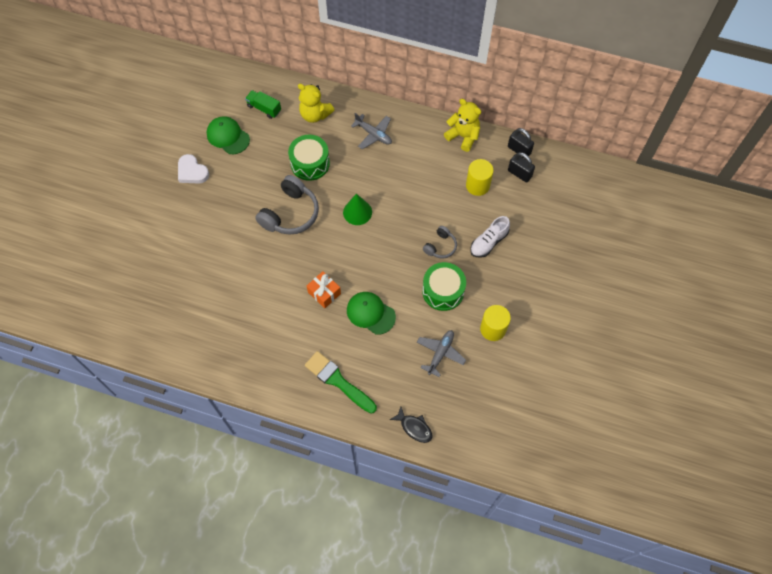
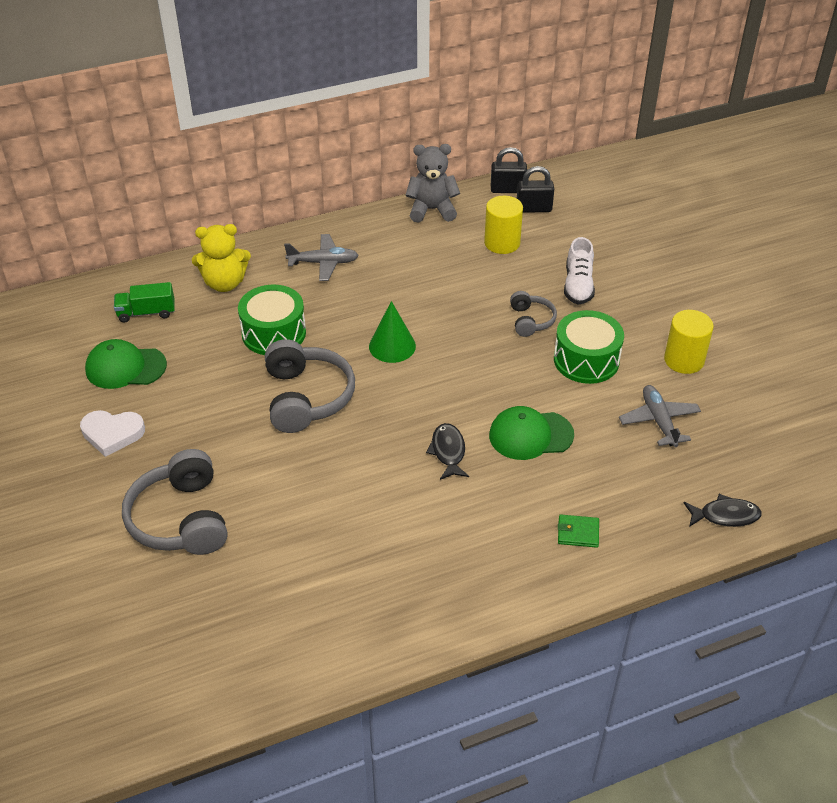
camera: 40 degrees left, 20 degrees down
green brush [305,351,377,413] -> green wallet [558,514,599,548]
orange gift [307,271,341,308] -> black fish [426,423,469,480]
yellow teddy bear [444,99,481,152] -> grey teddy bear [405,144,460,223]
none -> grey headphones [122,449,227,555]

